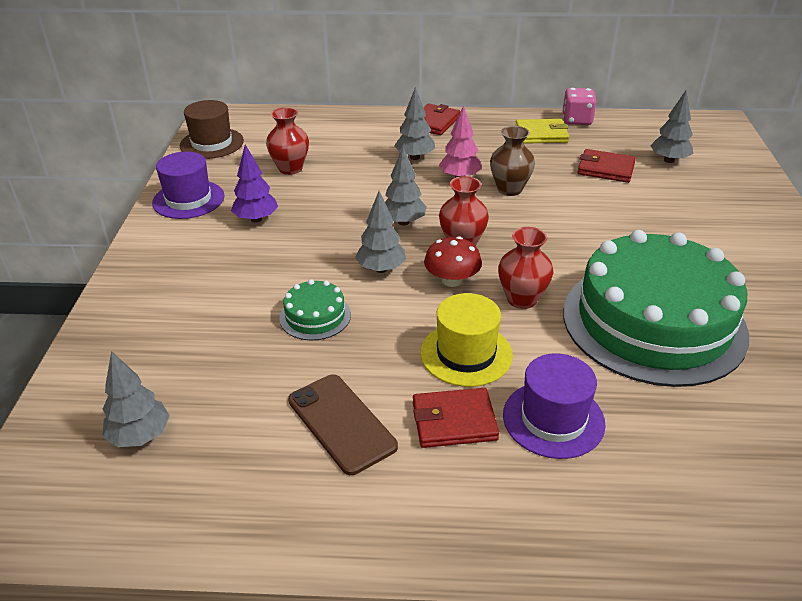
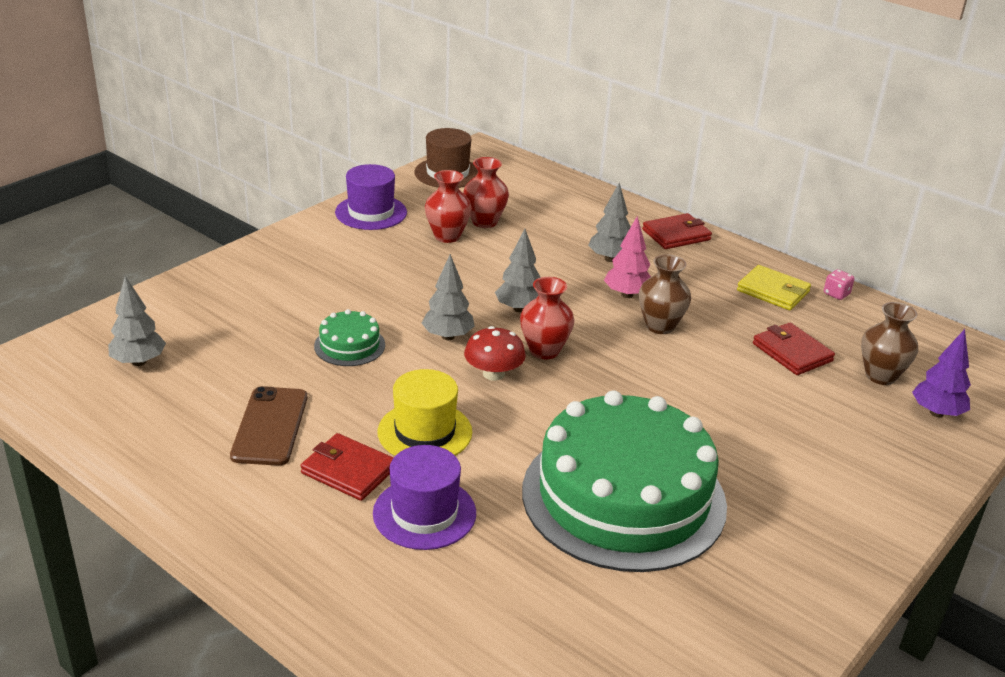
camera: 35 degrees right, 5 degrees down
purple tree [231,145,278,223] -> purple tree moved to [912,329,971,417]
red vase [498,227,553,309] -> red vase moved to [425,170,472,243]
pink dice [562,88,596,125] -> pink dice [824,269,855,300], size x0.59
grey tree [650,90,693,163] -> brown vase [861,302,918,385]

